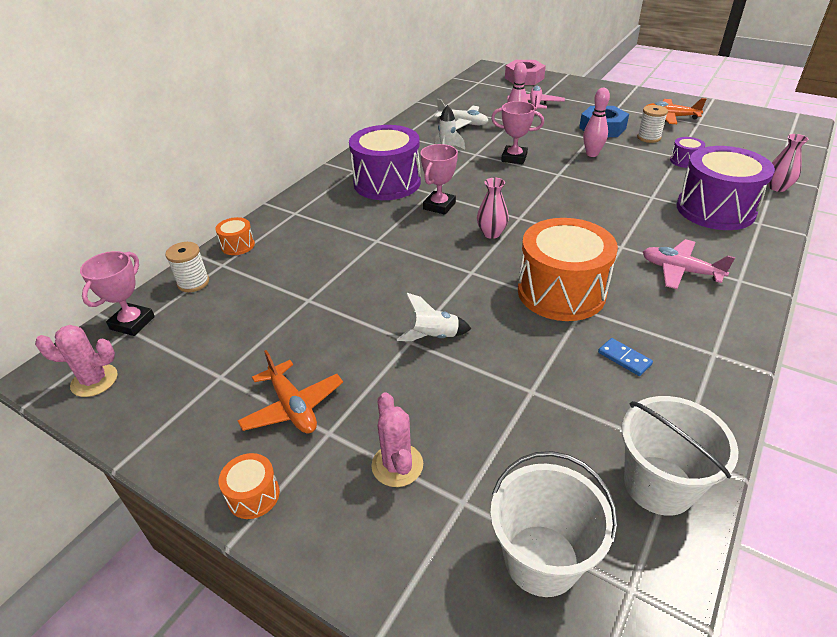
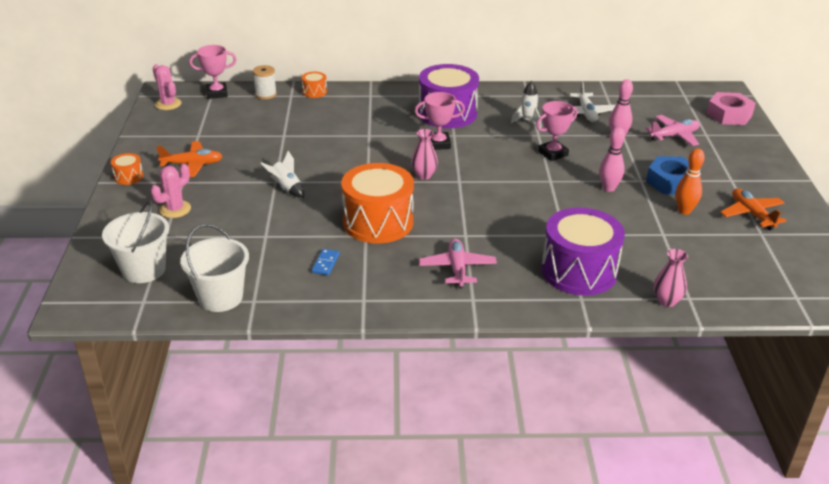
camera: 55 degrees right, 5 degrees down
orange plane [237,350,343,434] -> orange plane turned 120 degrees counterclockwise [156,141,223,177]
pink trophy [491,101,544,164] -> pink trophy turned 75 degrees clockwise [536,101,578,161]
white spool [637,105,668,143] -> orange bowling pin [676,148,705,215]
purple drum [670,137,705,168] -> none

